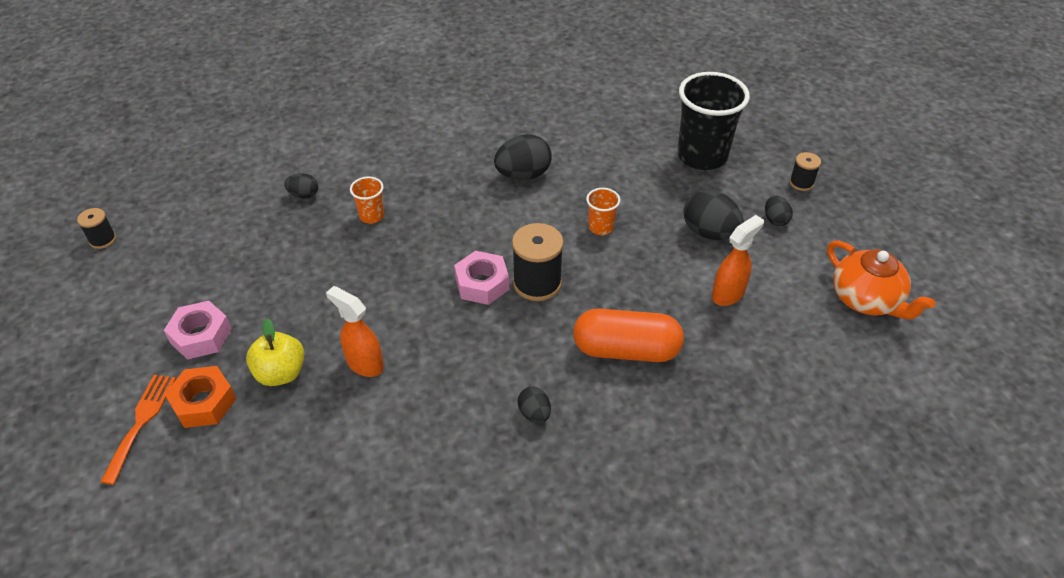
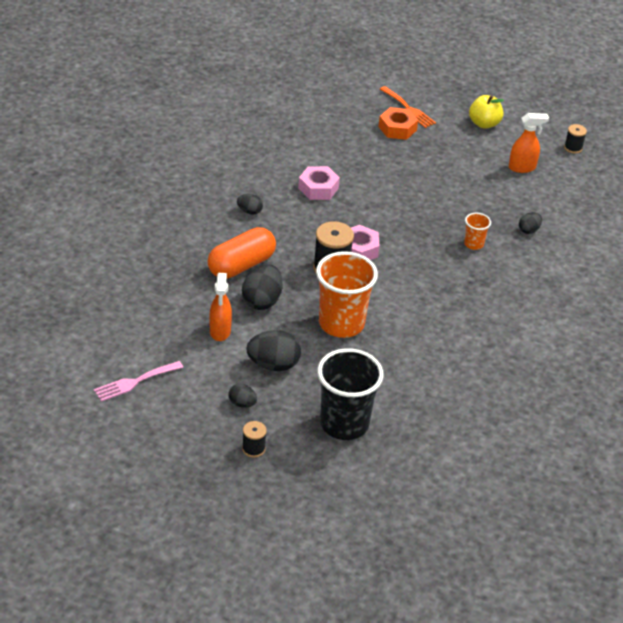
camera: 130 degrees right, 5 degrees down
pink nut [164,301,232,359] -> pink nut moved to [298,166,340,200]
yellow apple [246,318,304,386] -> yellow apple moved to [469,95,504,129]
orange spray bottle [326,286,384,377] -> orange spray bottle moved to [509,113,549,173]
black egg [494,134,552,180] -> black egg moved to [242,264,283,310]
orange cup [586,188,620,235] -> orange cup [316,251,378,338], size x2.16
orange teapot [827,241,935,319] -> pink fork [94,361,183,402]

